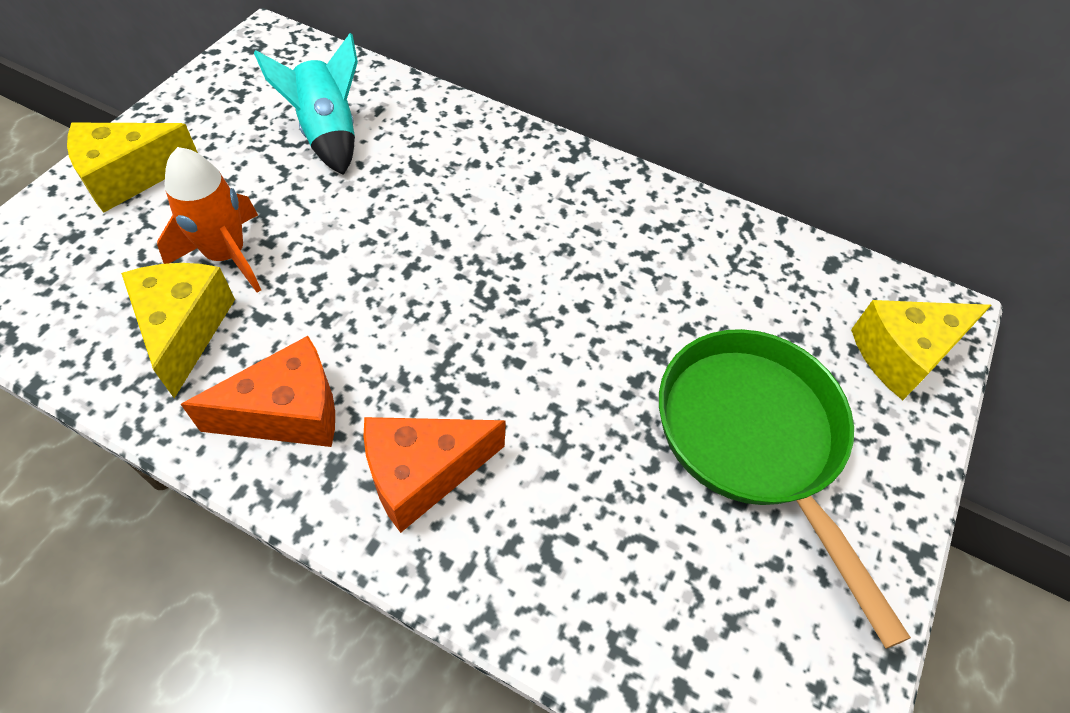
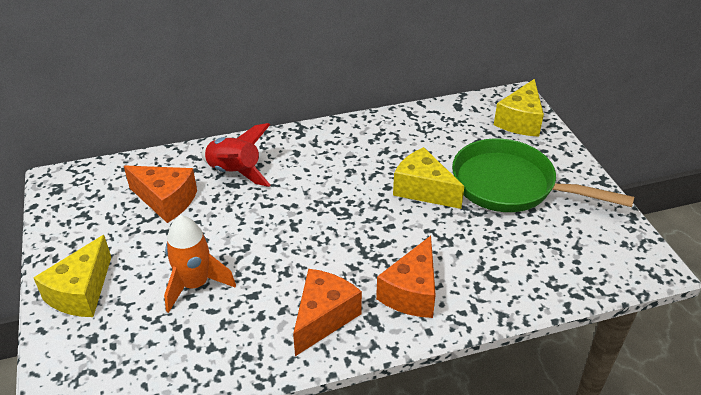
camera: 40 degrees left, 15 degrees down
yellow cheese [121,263,235,398] -> yellow cheese moved to [393,147,464,209]
turquoise rocket [254,33,358,175] -> orange cheese [124,166,197,223]
none -> red rocket [201,123,270,187]

